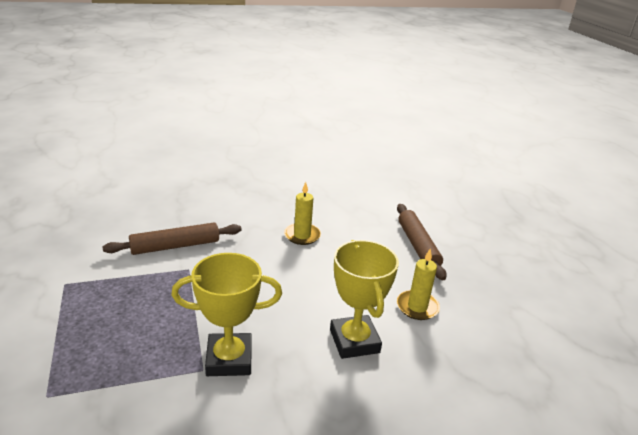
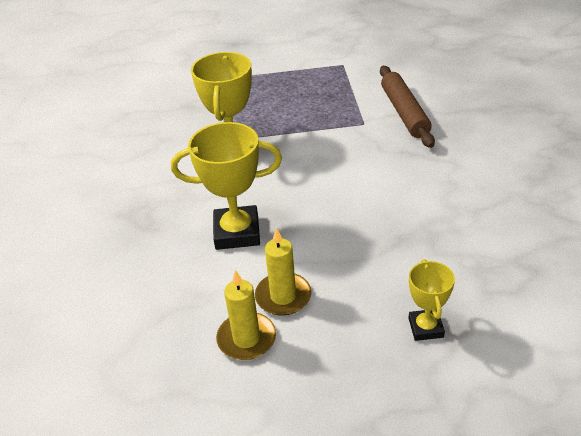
camera: 105 degrees right, 10 degrees up
yellow candle [284,182,321,245] -> yellow candle moved to [216,270,276,360]
brown rolling pin [397,204,447,280] -> yellow trophy [409,259,455,341]

